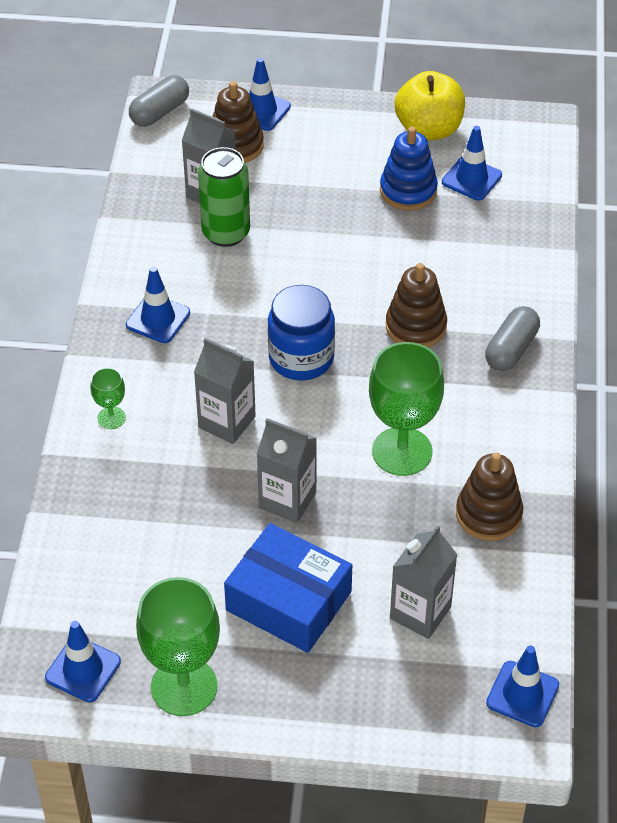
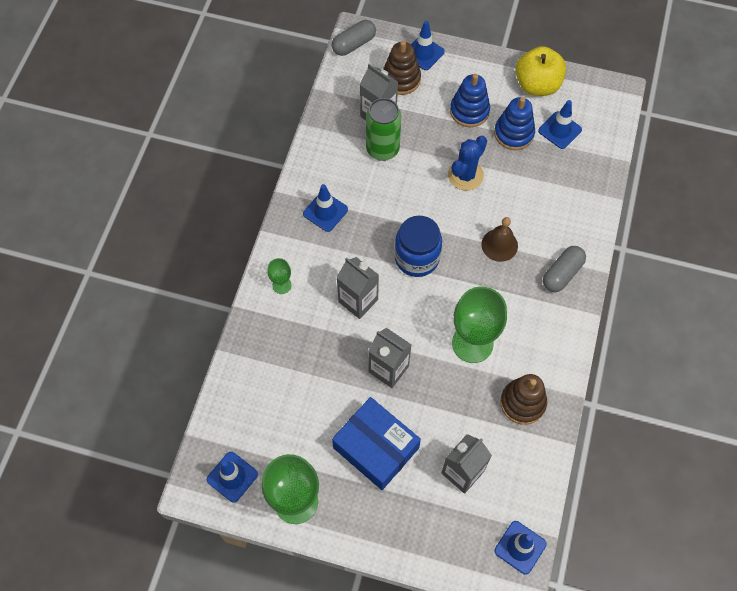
camera: 10 degrees right, 15 degrees up
brown stacking toy [386,263,447,347] -> brown bell [481,217,518,262]
none -> blue cactus [448,136,487,190]
none -> blue stacking toy [450,74,490,127]

